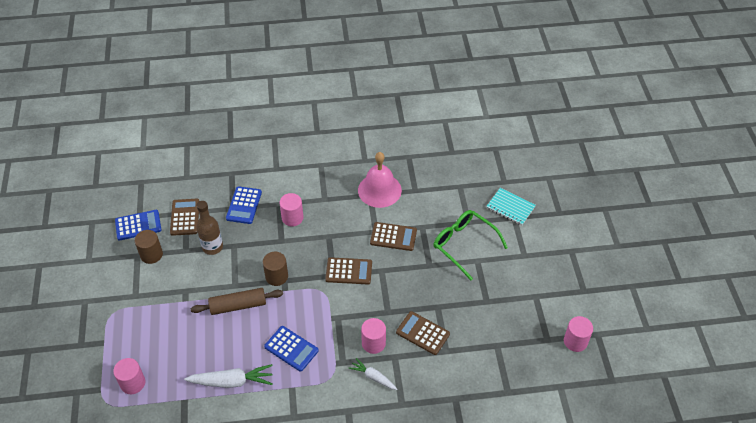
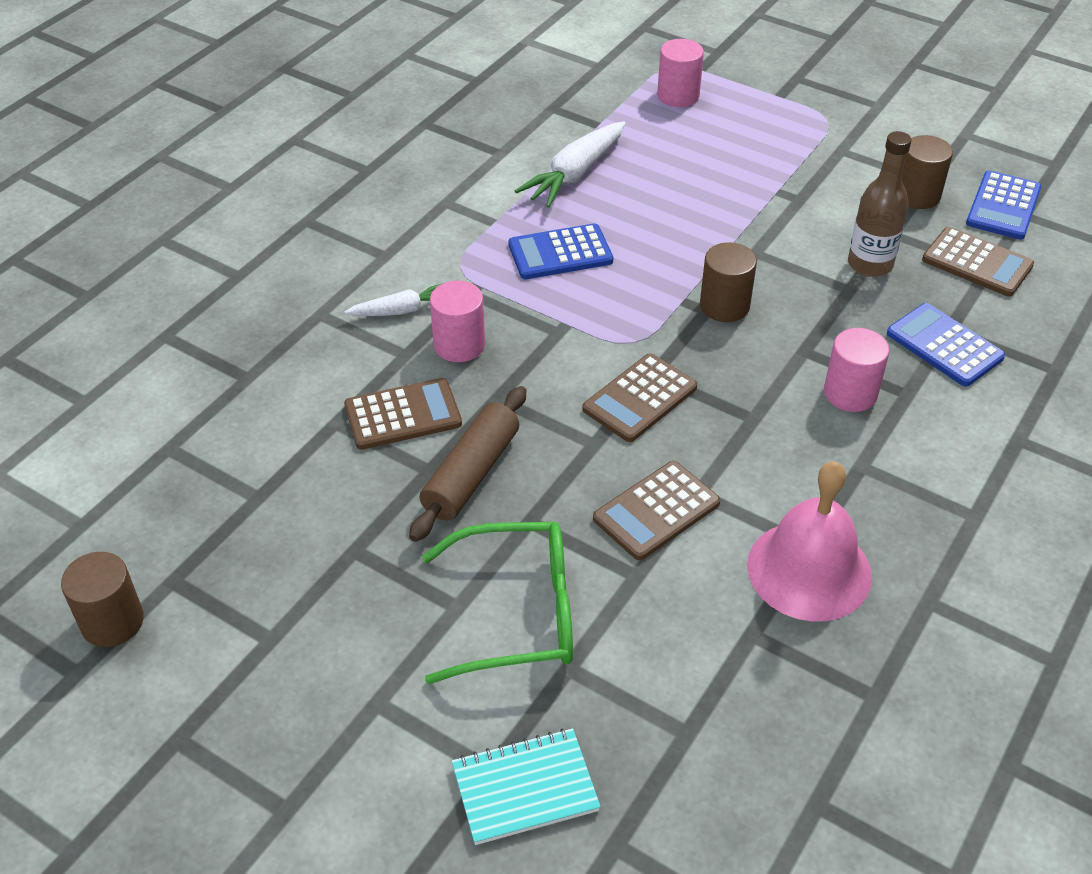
camera: 130 degrees right, 5 degrees down
brown rolling pin [191,288,283,315] -> brown rolling pin moved to [409,386,526,542]
pink cylinder [564,316,593,352] -> brown cylinder [61,552,144,647]

